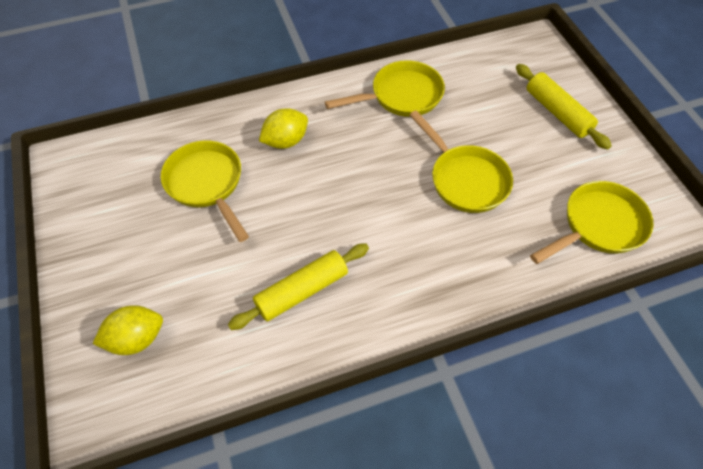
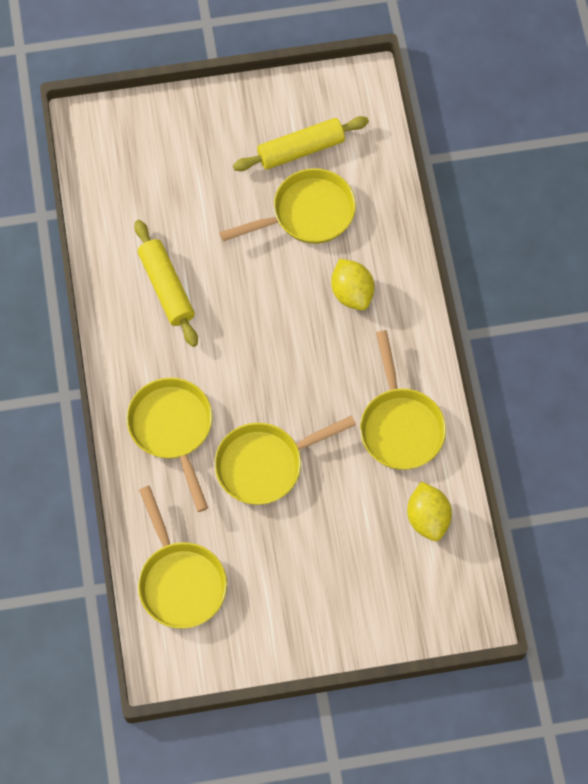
camera: 100 degrees right, 10 degrees up
yellow lemon [93,305,163,355] -> yellow lemon moved to [407,481,452,541]
yellow rolling pin [516,64,612,150] -> yellow rolling pin moved to [233,116,369,171]
none -> yellow pan [126,378,213,512]

